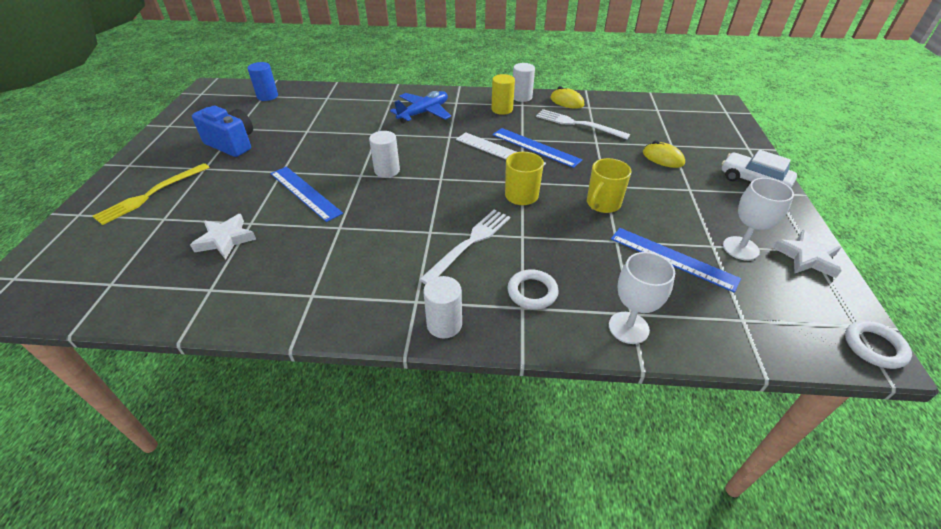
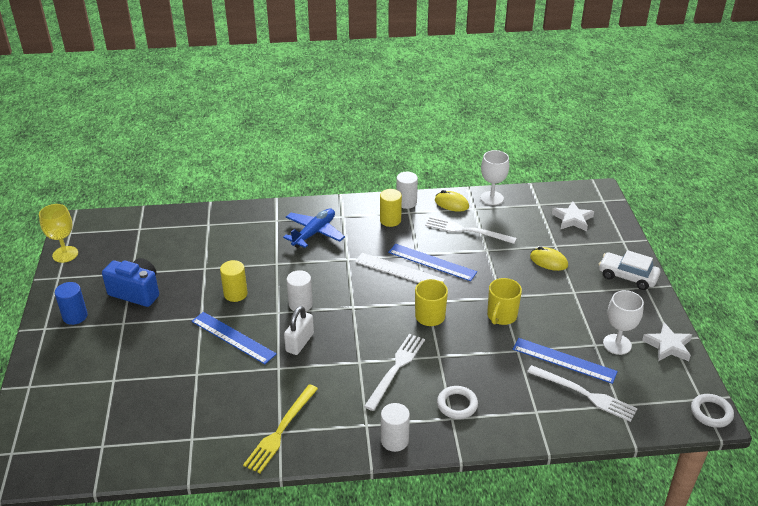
camera: 10 degrees left, 5 degrees down
yellow fork [92,163,210,225] -> yellow fork moved to [243,384,318,473]
white star [190,214,256,260] -> white star moved to [552,201,594,231]
blue cylinder [247,62,278,101] -> blue cylinder moved to [55,282,88,325]
white goblet [609,252,675,344] -> white goblet moved to [480,150,509,205]
none -> yellow goblet [39,204,78,263]
none -> yellow cylinder [220,260,248,302]
none -> white padlock [284,306,314,355]
none -> white fork [527,365,638,422]

